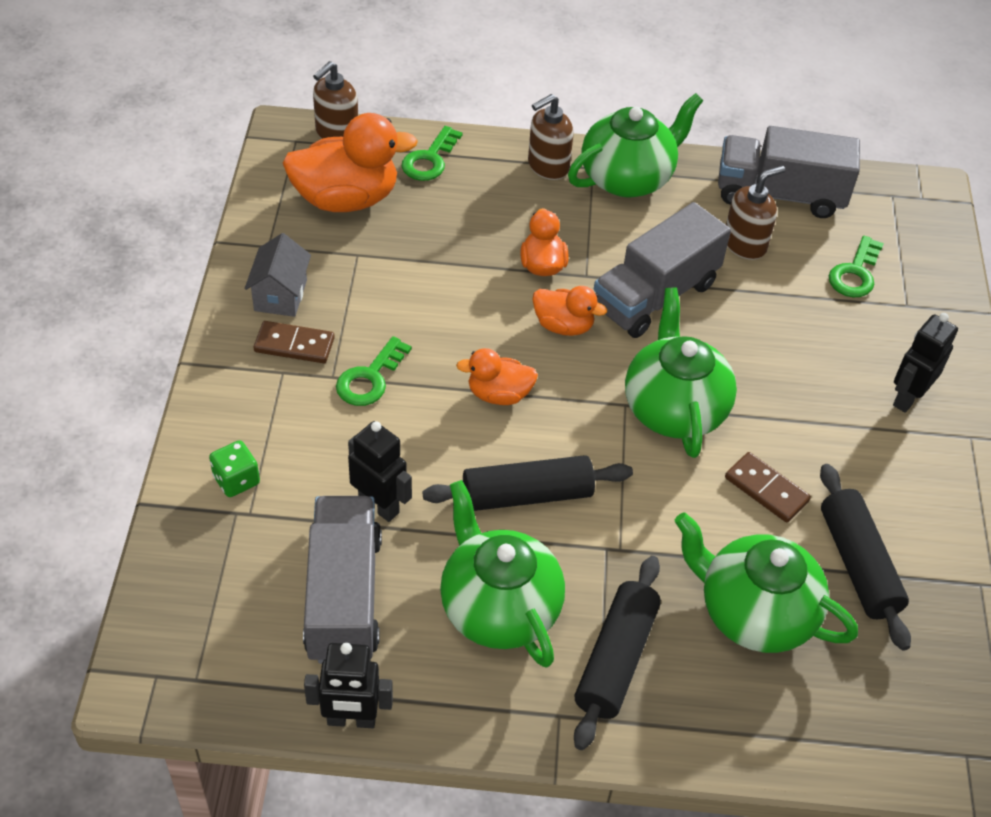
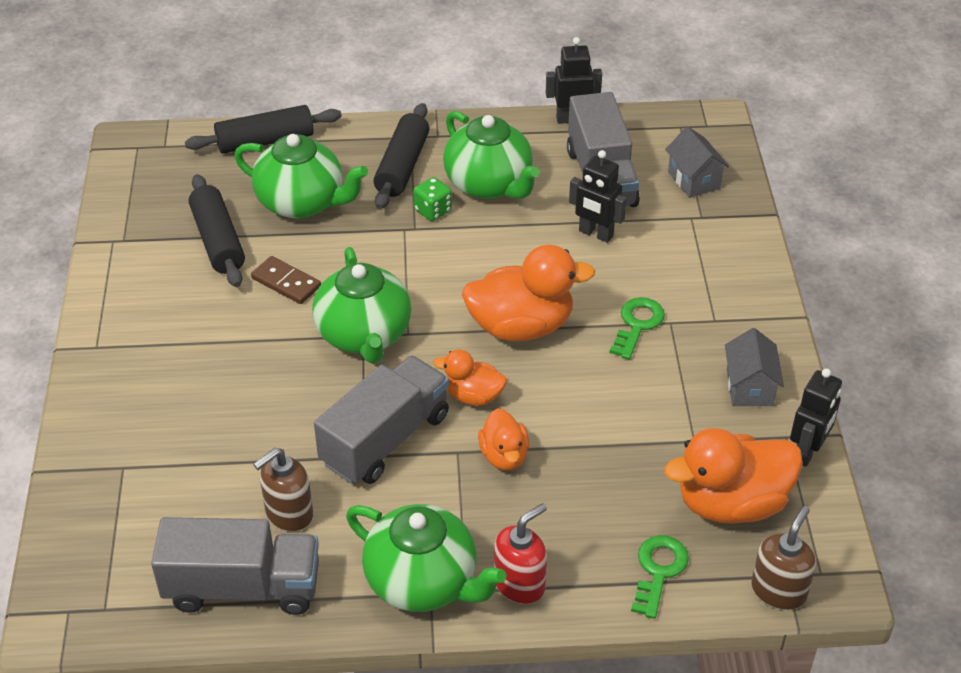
camera: 175 degrees right, 5 degrees down
green dice [209,440,260,497] -> green dice moved to [413,177,452,221]
brown domino [254,321,335,363] -> none
black rolling pin [422,455,633,511] -> black rolling pin moved to [185,105,342,154]
orange duck [456,348,538,405] -> orange duck [462,245,595,341], size x1.82
brown soap dispenser [528,94,574,180] -> red soap dispenser [494,503,547,604]
green teapot [568,93,703,197] -> green teapot turned 105 degrees counterclockwise [346,504,506,612]
green key [829,236,884,298] -> none
black robot [893,313,958,413] -> black robot moved to [790,368,842,467]
none -> grey house [665,126,729,198]

